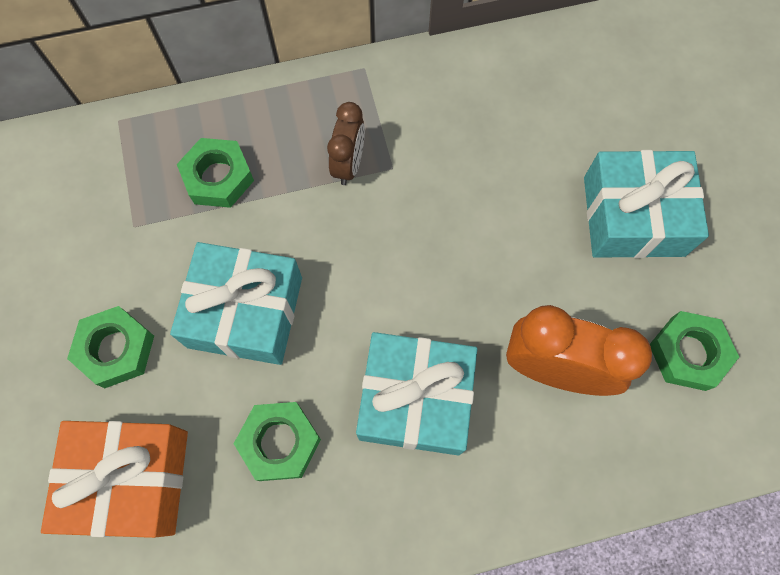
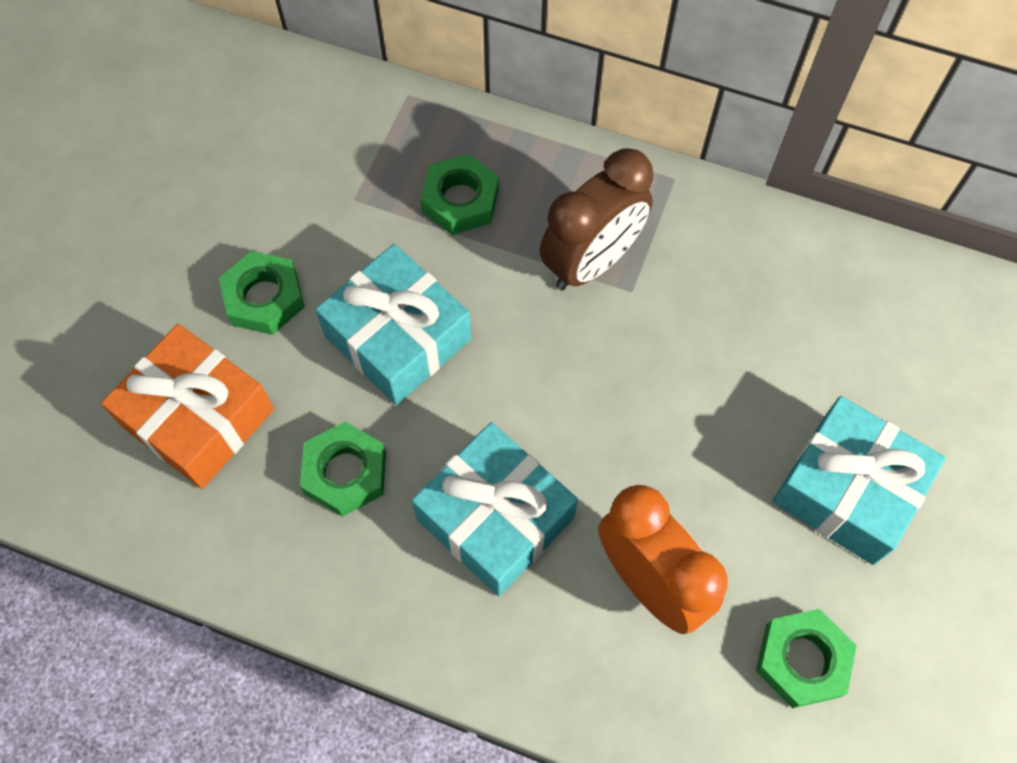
camera: 35 degrees right, 5 degrees down
brown clock [327,102,365,185] -> brown clock [540,148,653,291], size x1.67

